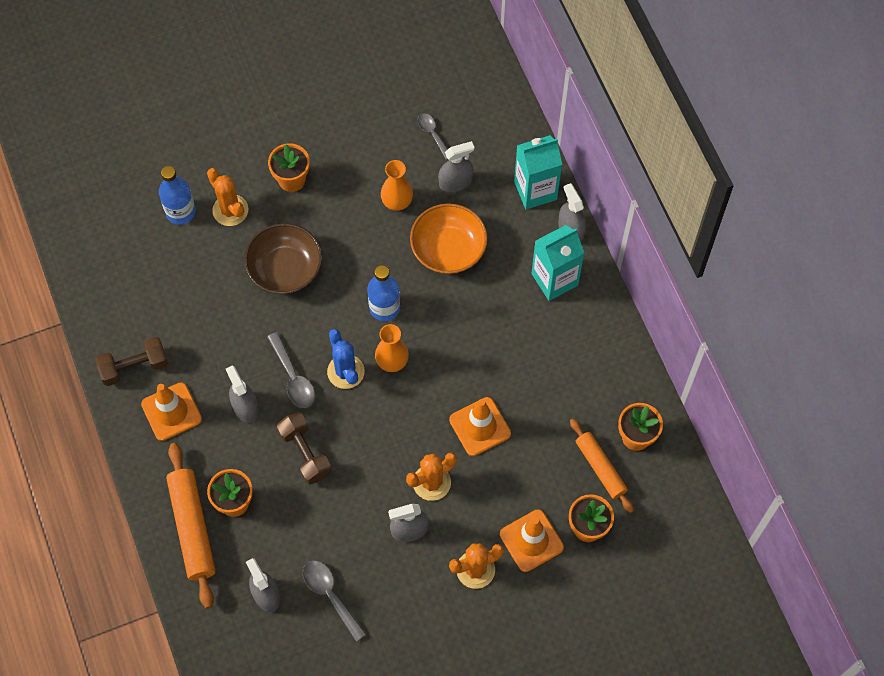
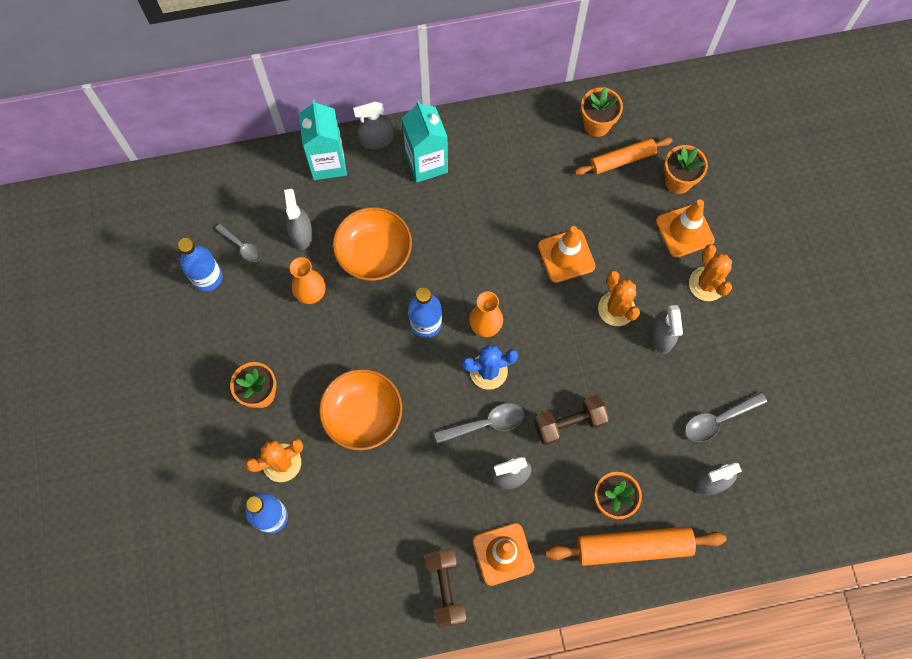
camera: 80 degrees left, 5 degrees up
brown bowl [244,223,322,294] -> orange bowl [319,369,402,450]
grey spoon [418,113,448,160] -> grey spoon turned 120 degrees counterclockwise [215,224,261,262]
none -> blue bottle [178,238,223,291]

